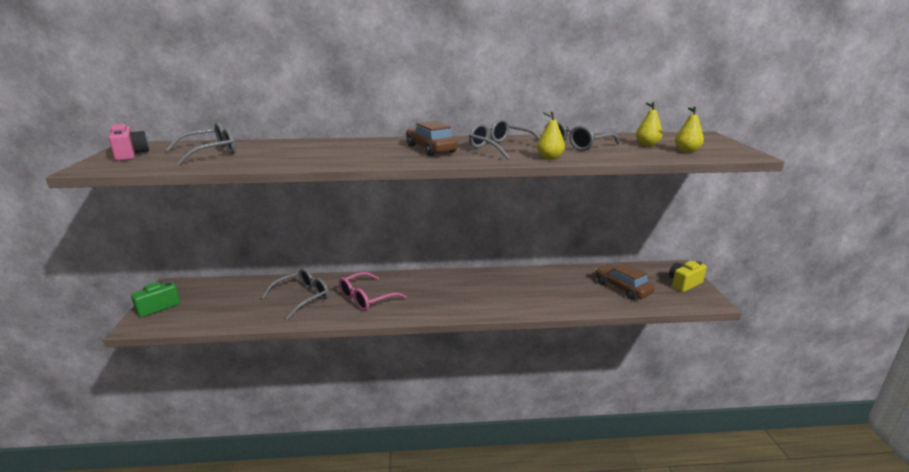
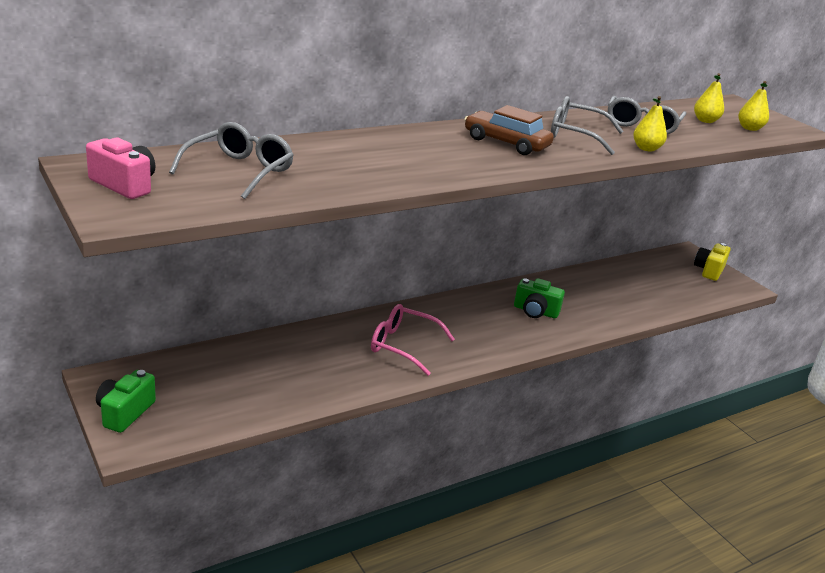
camera: 30 degrees left, 5 degrees up
grey glasses [261,268,329,320] -> none
pink glasses [339,272,407,311] -> pink glasses turned 90 degrees clockwise [371,304,455,376]
brown car [595,263,655,300] -> none
none -> green camera [514,278,565,318]

